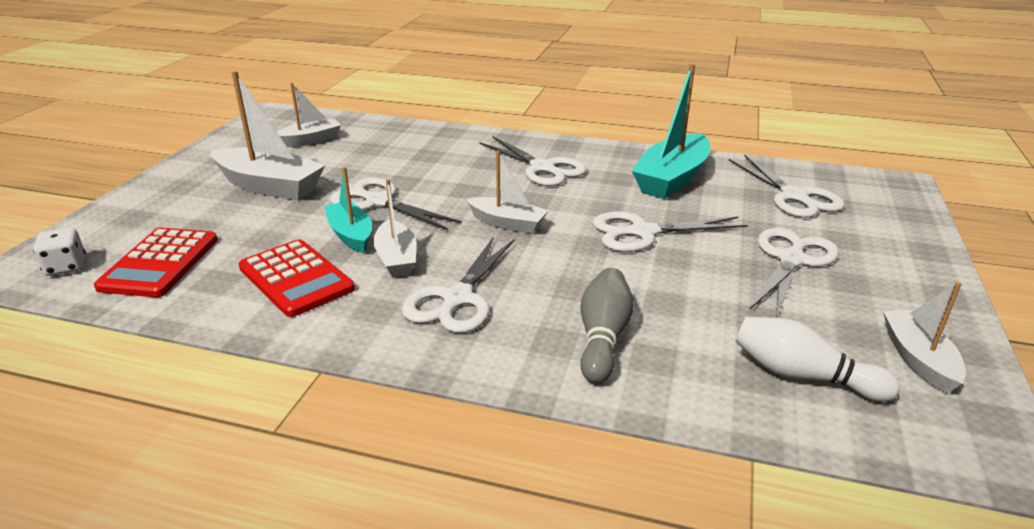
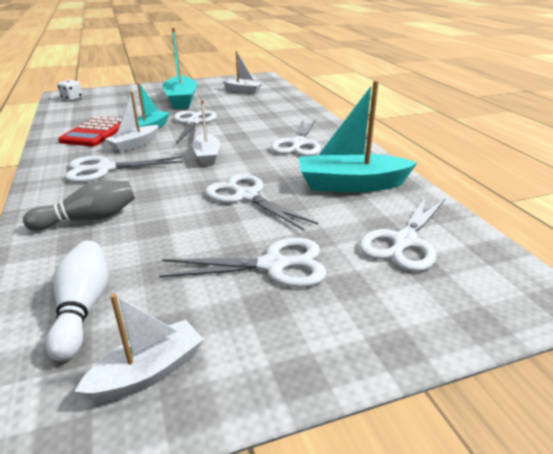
camera: 55 degrees right, 0 degrees up
red calculator [94,228,218,297] -> none
white boat [211,71,325,200] -> turquoise boat [162,28,197,109]

